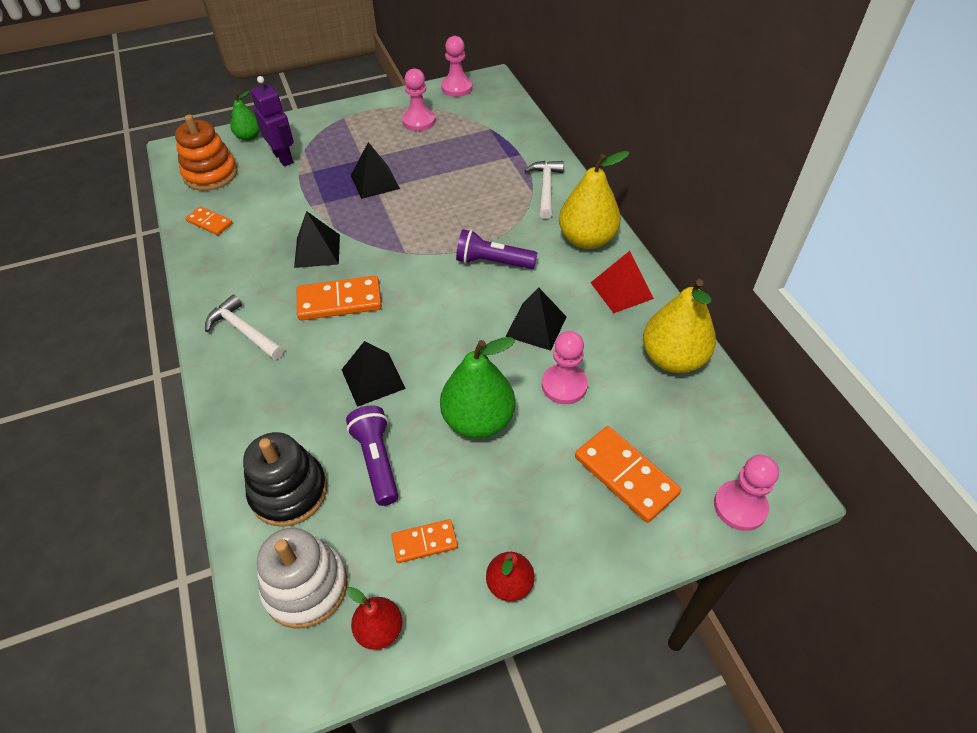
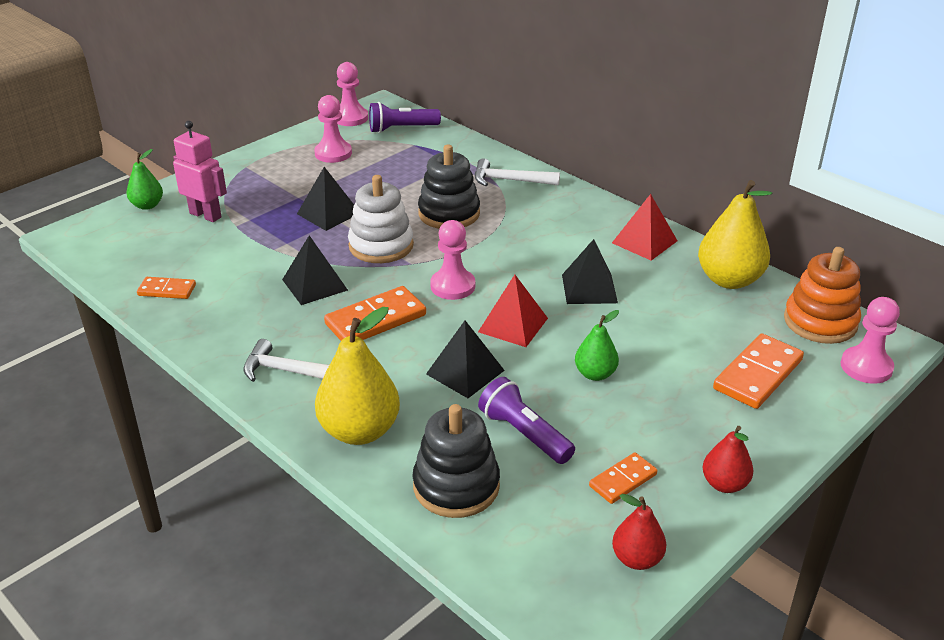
camera: 25 degrees left, 15 degrees down
orange stacking toy [175,115,238,191] -> orange stacking toy moved to [784,247,861,344]
purple robot [250,76,294,166] -> pink robot [173,121,227,222]
white stacking toy [257,528,348,629] -> white stacking toy moved to [348,175,414,263]
green pear [440,337,515,438] -> green pear [575,310,619,381], size x0.56
purple flashlight [456,229,537,269] -> purple flashlight moved to [369,102,441,133]
white hammer [524,161,564,219] -> white hammer turned 60 degrees counterclockwise [475,158,560,186]
pink pawn [542,331,588,404] -> pink pawn moved to [430,220,475,300]
yellow pear [559,151,630,249] -> yellow pear moved to [315,307,400,445]
orange domino [575,426,681,523] -> orange domino turned 75 degrees counterclockwise [713,334,804,409]
none -> black stacking toy [418,144,480,229]
none -> red pyramid [478,275,548,347]

